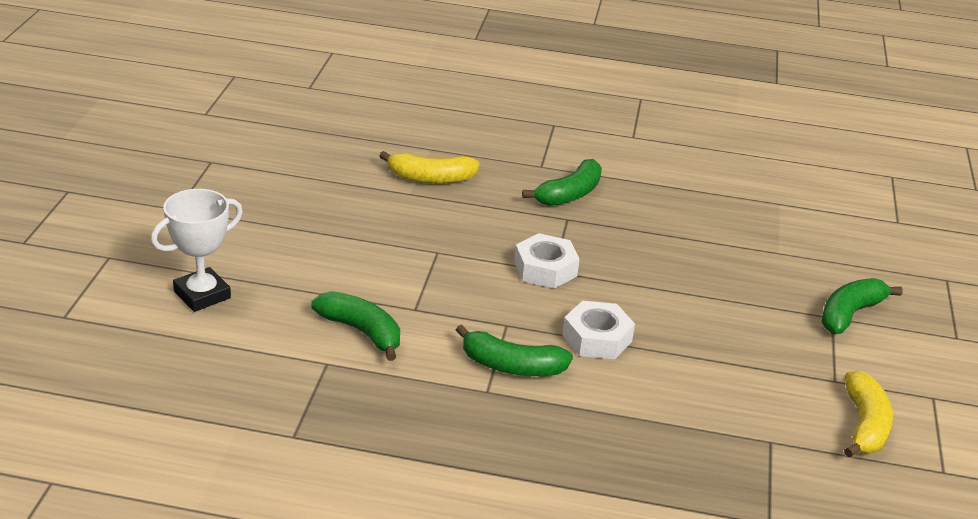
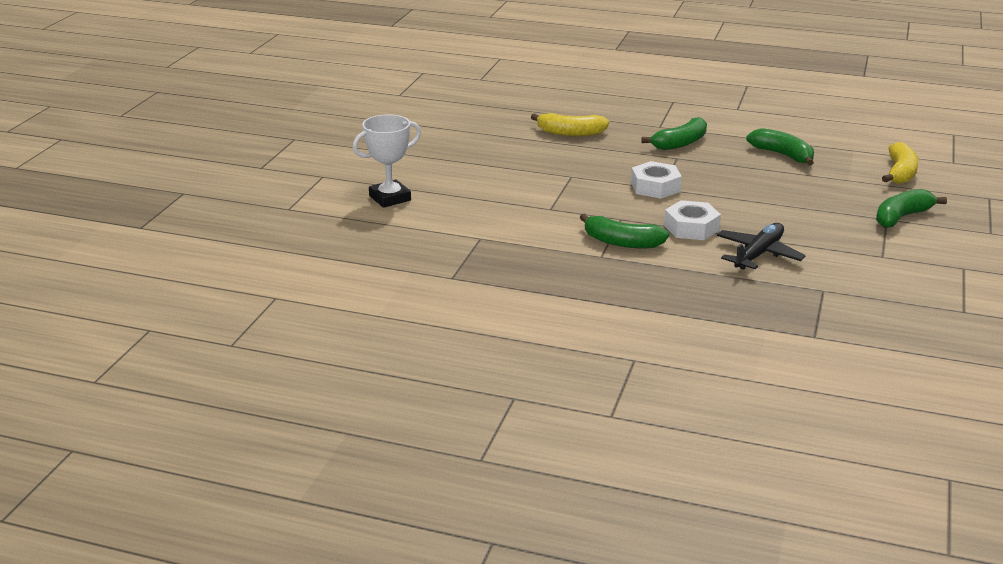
camera: 10 degrees right, 5 degrees down
green banana [311,291,400,361] -> green banana moved to [746,128,814,166]
yellow banana [844,371,893,458] -> yellow banana moved to [882,142,919,184]
none -> black plane [717,223,806,270]

